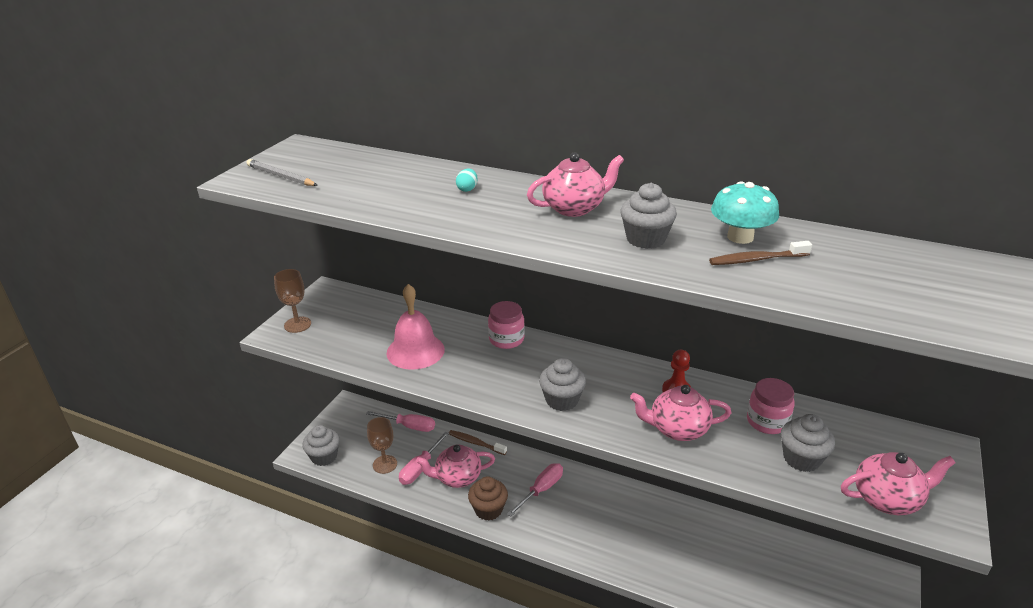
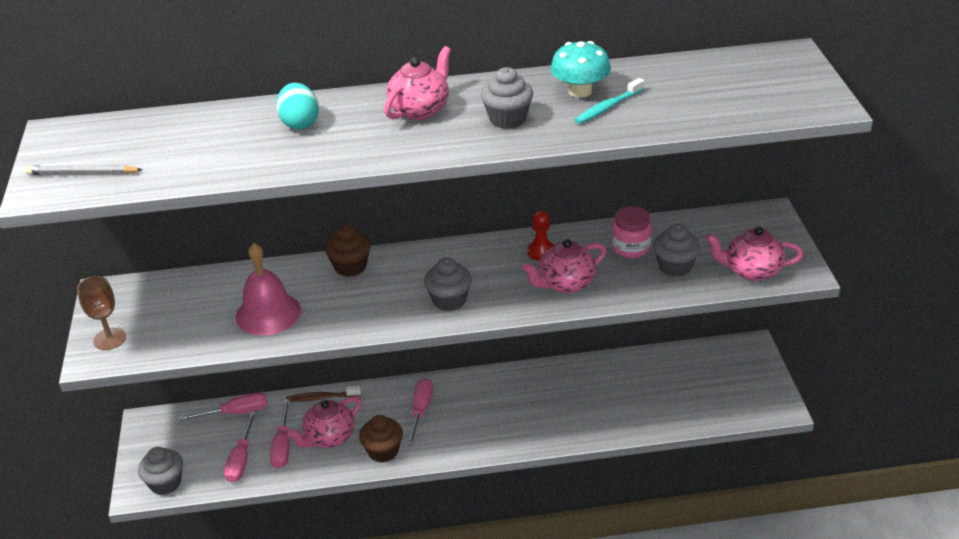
camera: 30 degrees left, 5 degrees up
brown goblet [367,417,397,474] -> pink screwdriver [224,412,256,483]
turquoise egg [456,169,478,192] -> turquoise egg [276,83,319,130], size x1.85
pink jar [488,301,525,349] -> brown cupcake [325,225,371,277]
brown toothbrush [709,241,812,265] -> turquoise toothbrush [575,78,644,124]
pink teapot [841,452,956,515] -> pink teapot turned 135 degrees counterclockwise [706,227,804,281]

